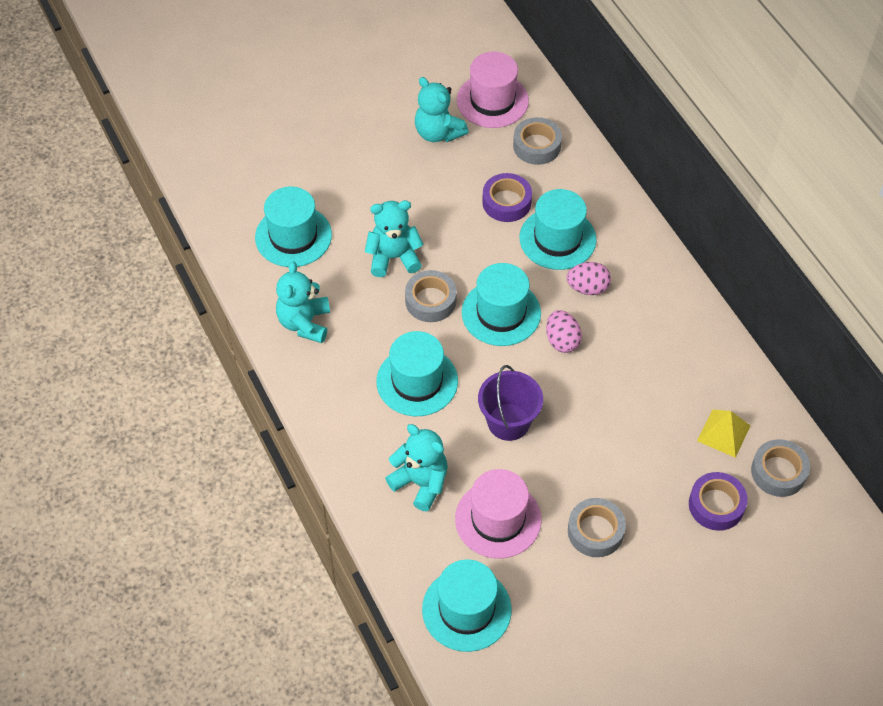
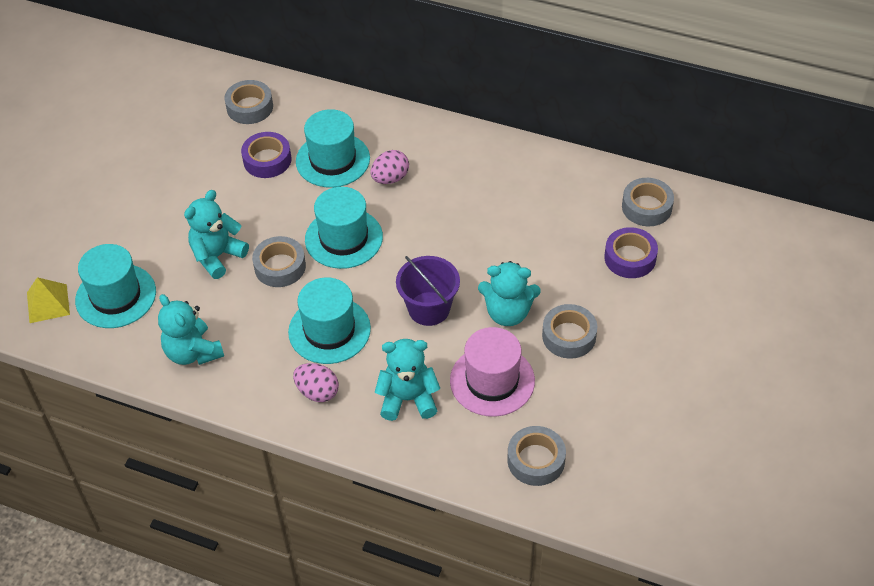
camera: 40 degrees left, 5 degrees down
turquoise teddy bear [415,77,469,142] -> turquoise teddy bear moved to [478,261,541,326]
turquoise hat [422,559,512,652] -> grey tape [508,426,566,486]
pink hat [457,52,529,128] -> none
pink egg [546,310,582,353] -> pink egg moved to [293,363,339,402]
yellow pyramid [697,409,750,458] -> yellow pyramid moved to [27,277,70,323]

